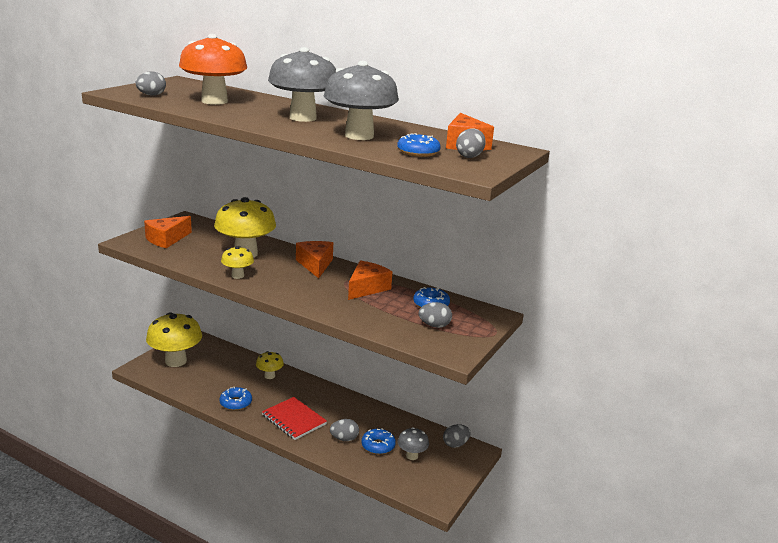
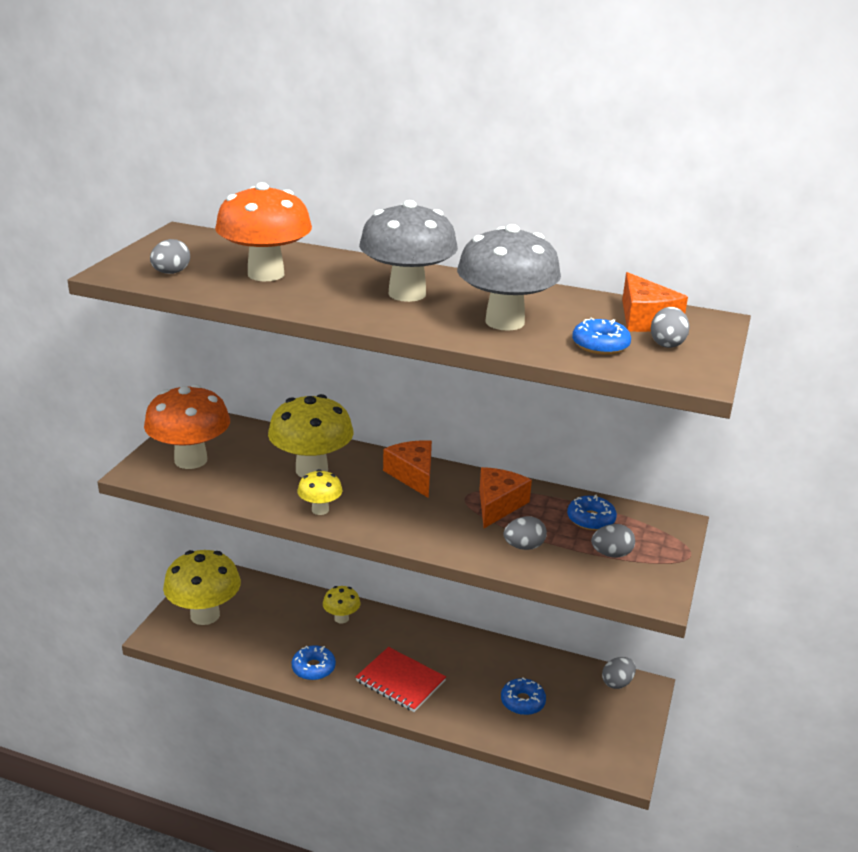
camera: 10 degrees left, 5 degrees up
orange cheese [144,216,192,248] -> orange mushroom [144,384,230,469]
grey egg [330,419,359,441] -> grey egg moved to [504,516,547,550]
grey mushroom [397,427,429,460] -> none

